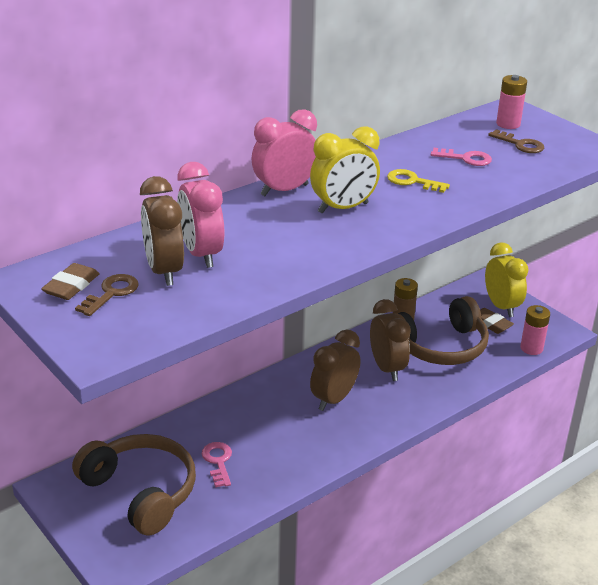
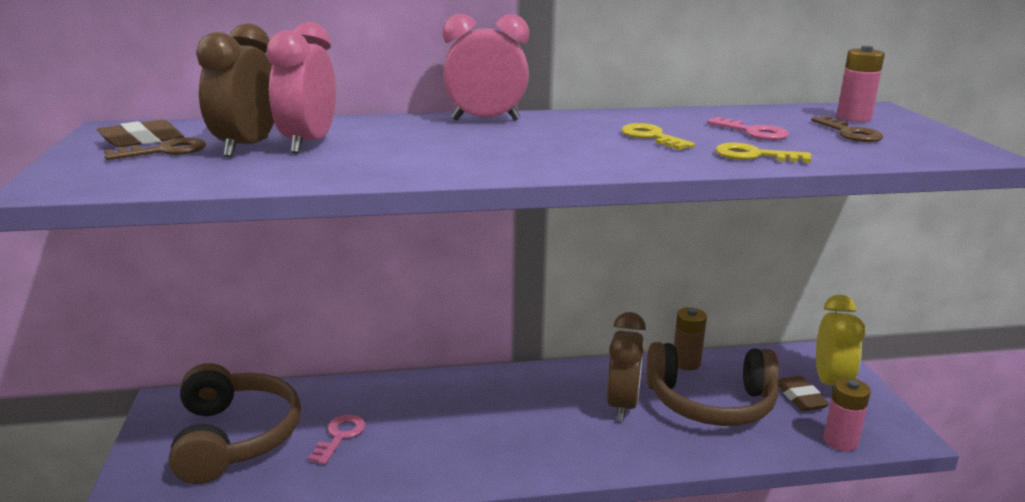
camera: 30 degrees right, 10 degrees down
yellow clock [310,126,380,214] -> none
brown clock [310,329,360,411] -> none
none -> yellow key [715,143,812,163]

